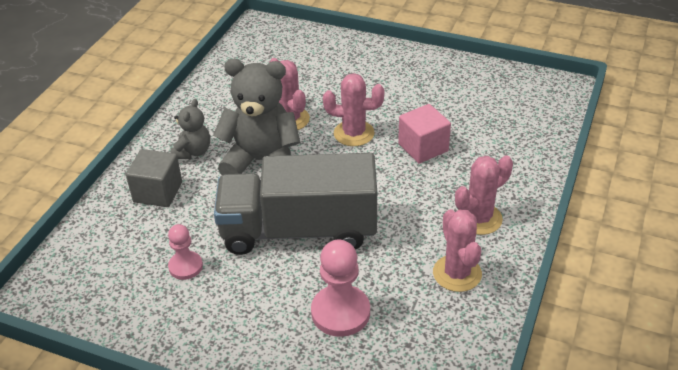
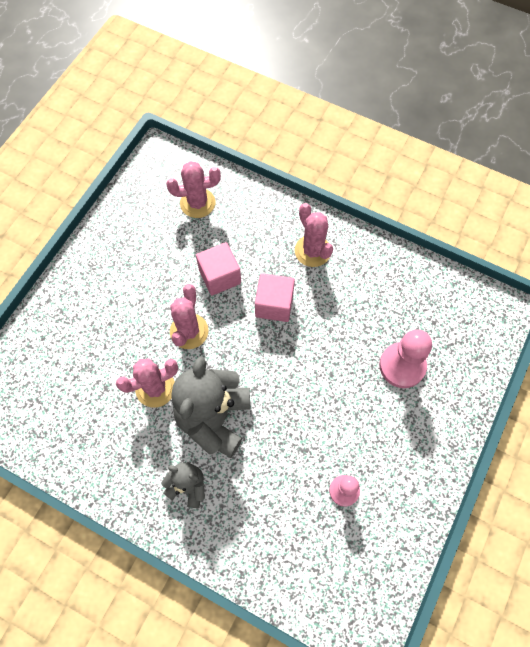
camera: 85 degrees left, 25 degrees up
grey cube [126,149,182,207] -> none
grey truck [214,153,377,255] -> none
pink cactus [433,209,482,292] -> pink cactus moved to [166,161,221,218]
none -> pink cube [255,273,295,322]

